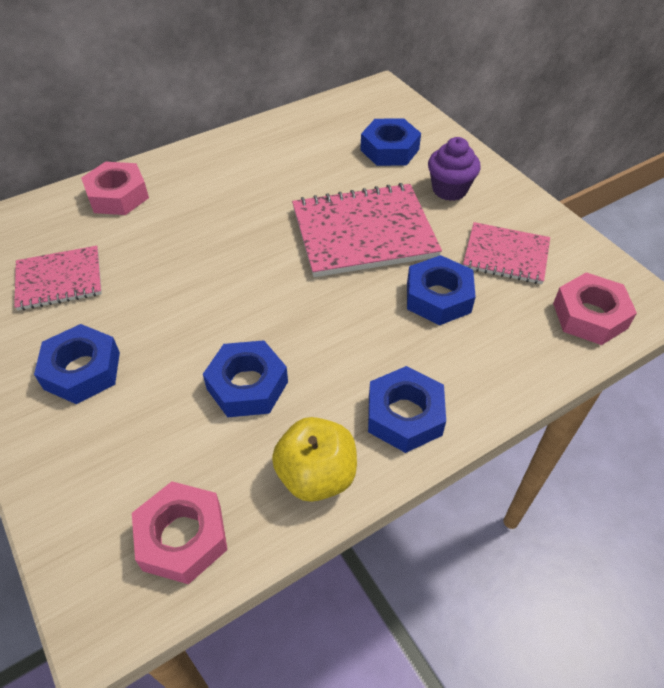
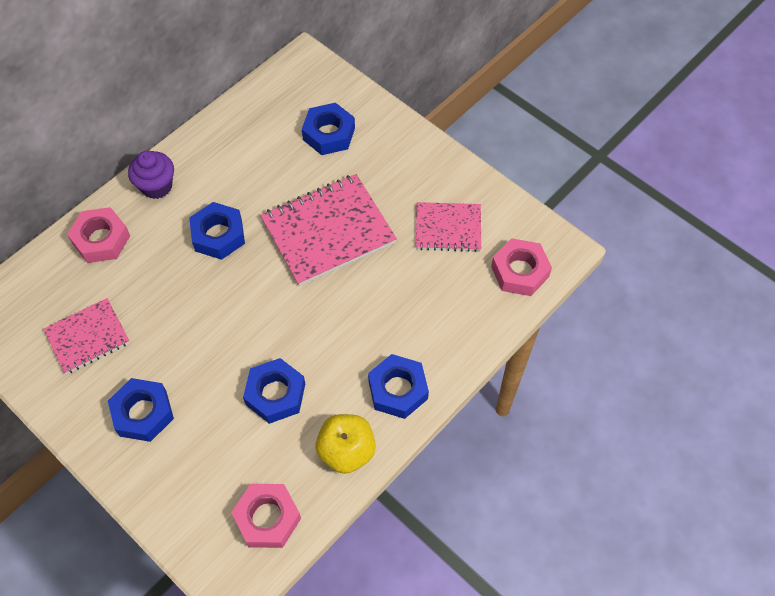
camera: 15 degrees left, 10 degrees up
blue nut [407,255,476,325] -> blue nut moved to [189,202,245,260]
purple cupcake [428,137,481,201] -> purple cupcake moved to [128,151,174,199]

